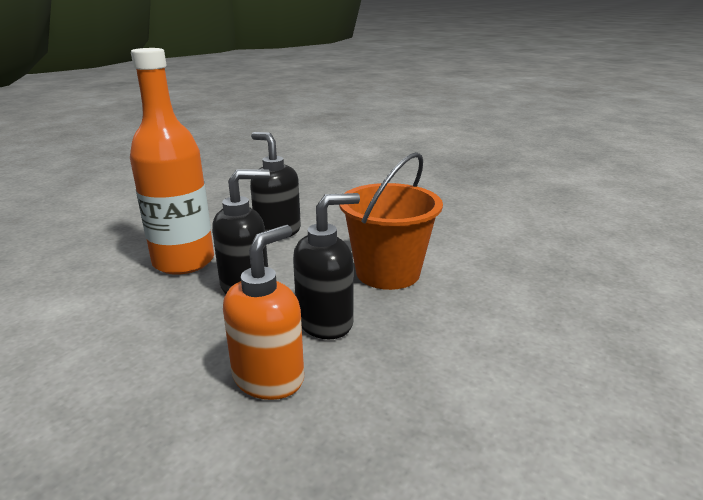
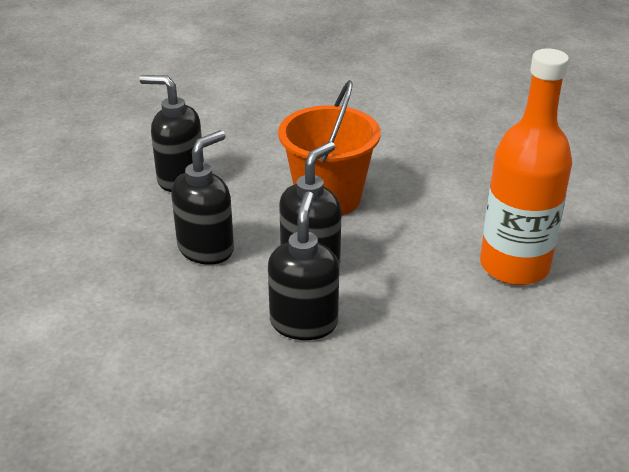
camera: 25 degrees left, 10 degrees up
orange bottle [130,48,214,275] -> orange bottle moved to [480,49,572,285]
orange soap dispenser [223,225,304,400] -> black soap dispenser [268,192,339,340]

